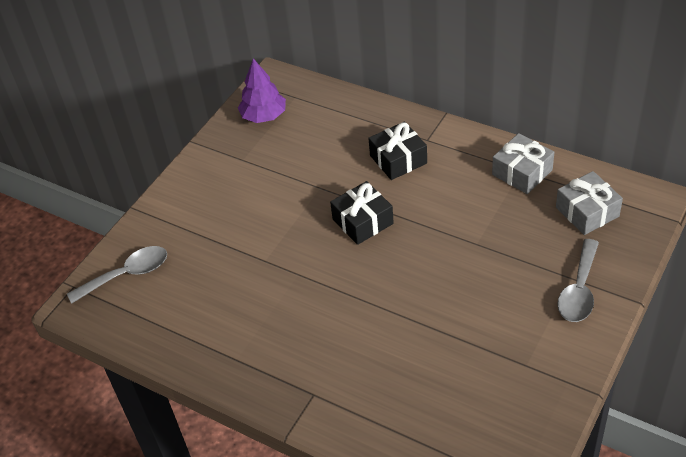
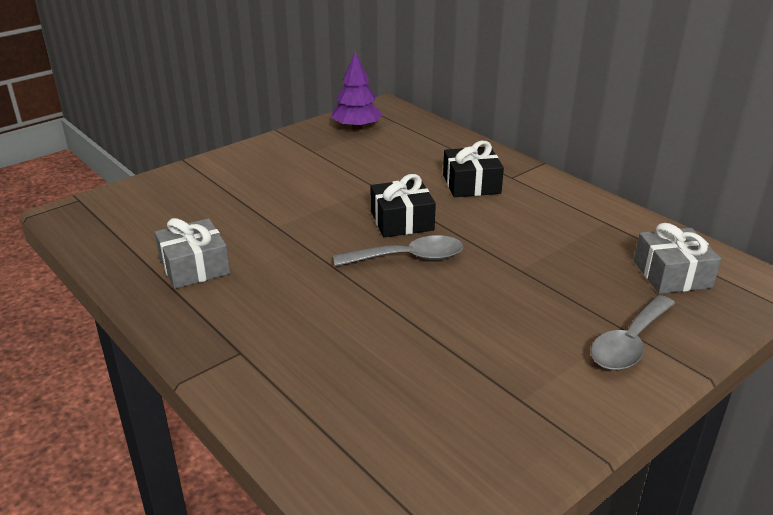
camera: 15 degrees right, 15 degrees down
grey spoon [67,246,167,304] -> grey spoon moved to [333,235,463,267]
grey gift [492,133,554,194] -> grey gift moved to [155,218,230,289]

